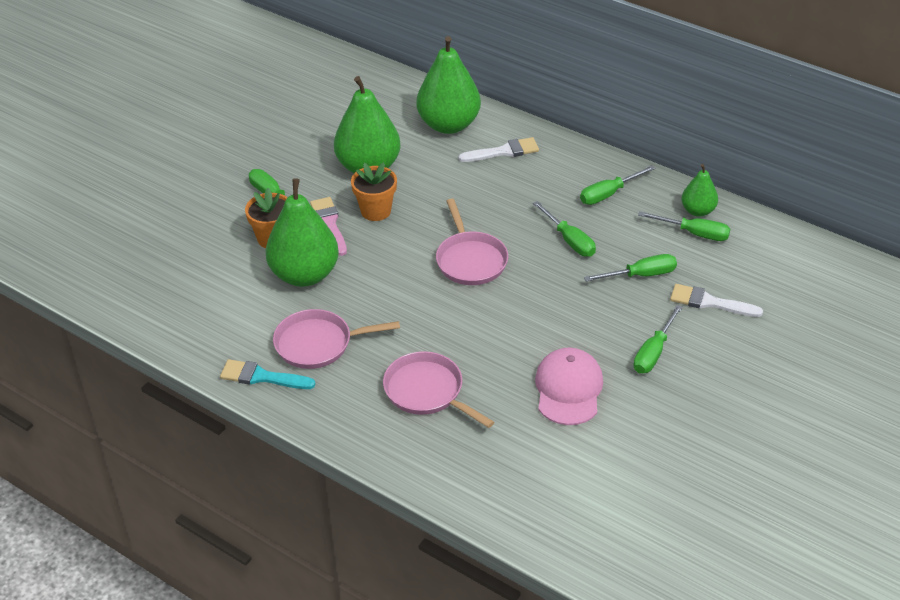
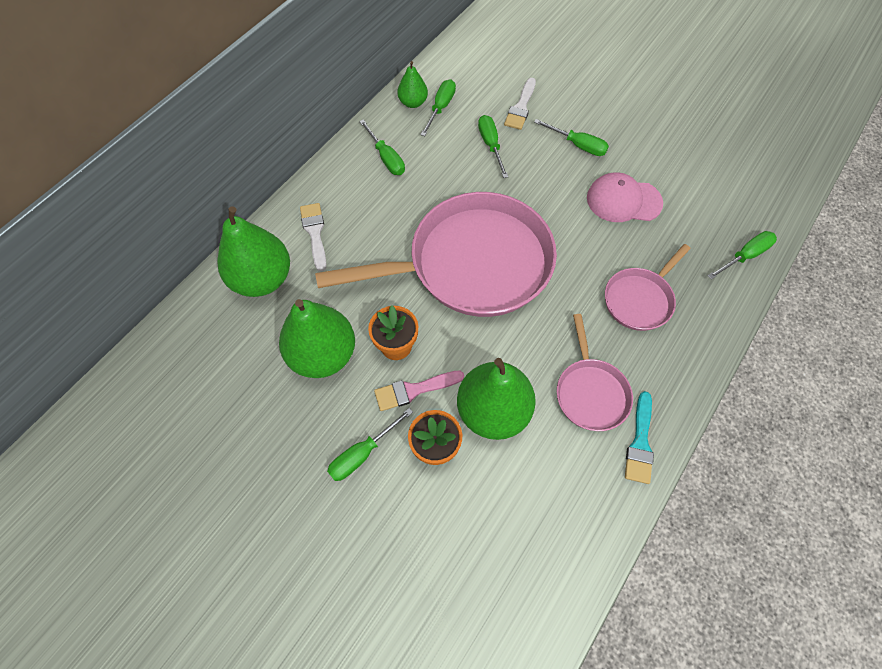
camera: 90 degrees left, 20 degrees up
pink pan [436,199,508,285] -> pink pan [315,192,557,317], size x2.09
green screwdriver [533,201,596,257] -> green screwdriver moved to [707,231,777,280]

